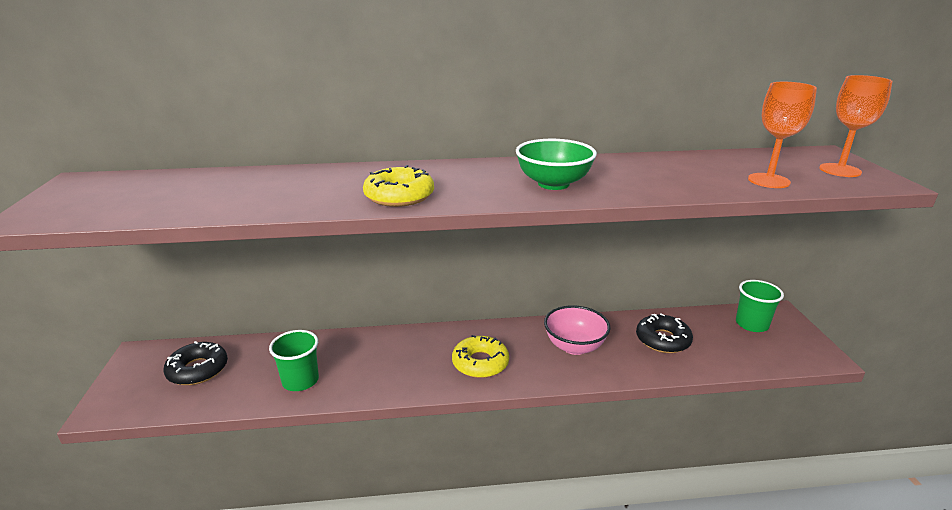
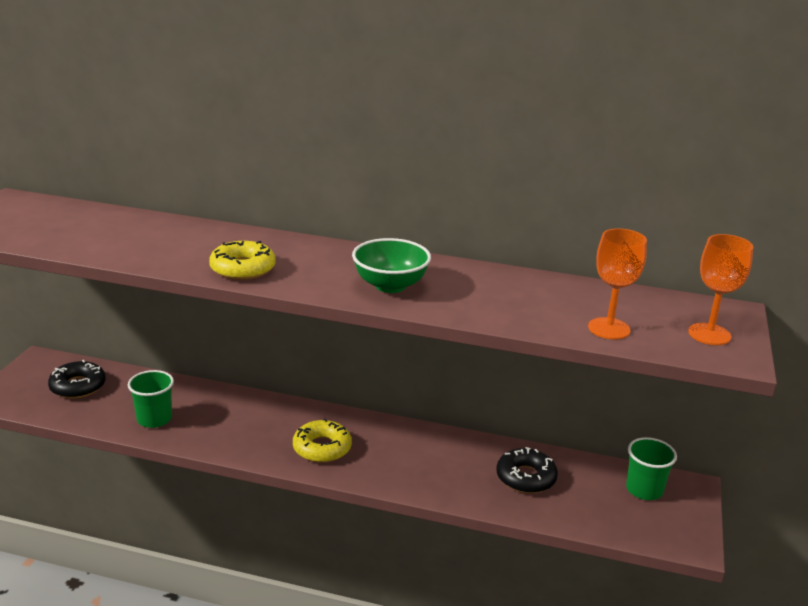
camera: 20 degrees right, 0 degrees up
pink bowl [544,305,610,355] -> none

